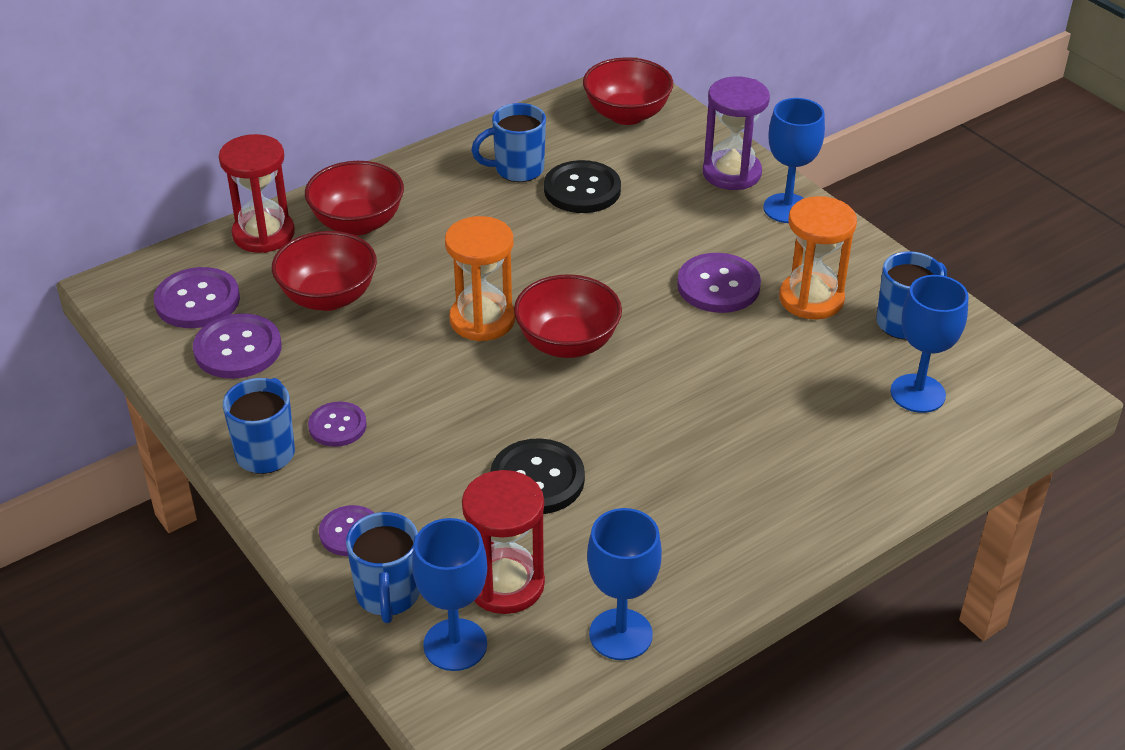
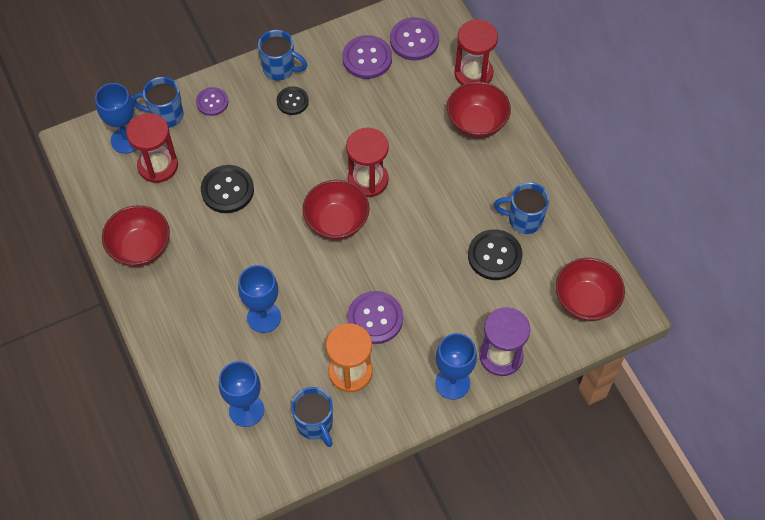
camera: 100 degrees right, 20 degrees up
red bowl [272,231,377,311] -> red bowl moved to [102,205,170,267]
purple button [308,402,367,447] -> black button [276,86,309,115]
orange hourglass [445,216,515,341] -> red hourglass [346,127,389,197]
blue mug [471,103,546,182] -> blue mug turned 75 degrees counterclockwise [494,182,549,234]
blue goblet [587,508,662,660] -> blue goblet moved to [238,265,281,333]

